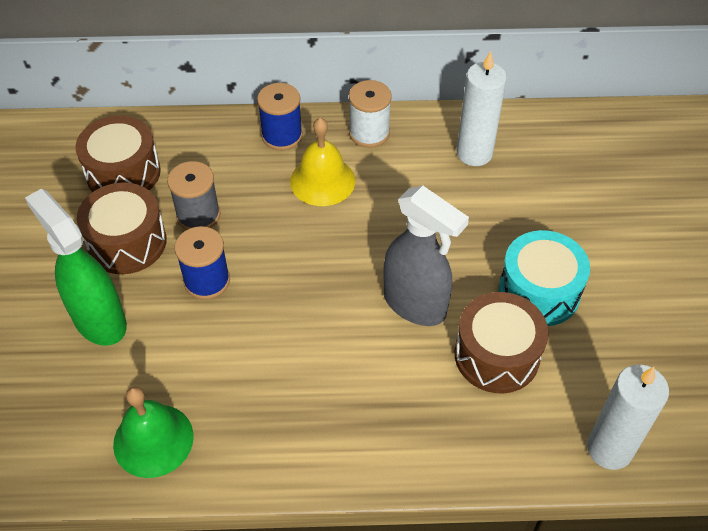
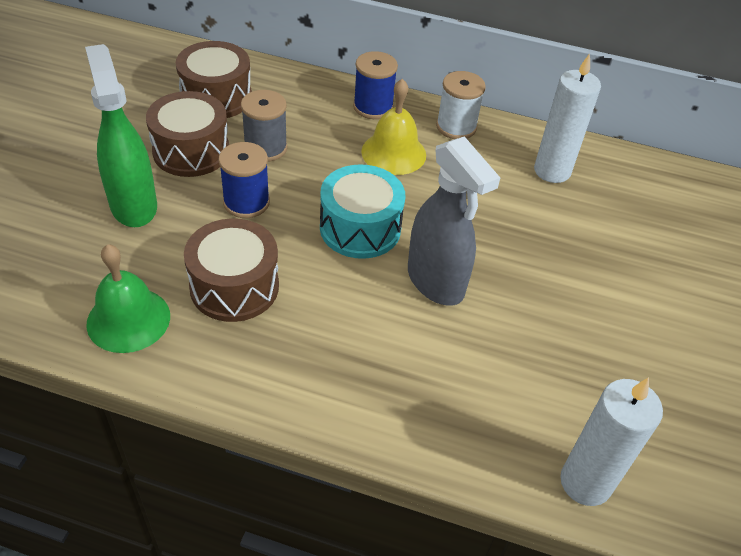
camera: 15 degrees right, 5 degrees down
brown drum [455,292,549,393] -> brown drum moved to [184,218,279,322]
turquoise drum [499,230,590,326] -> turquoise drum moved to [320,164,406,259]

